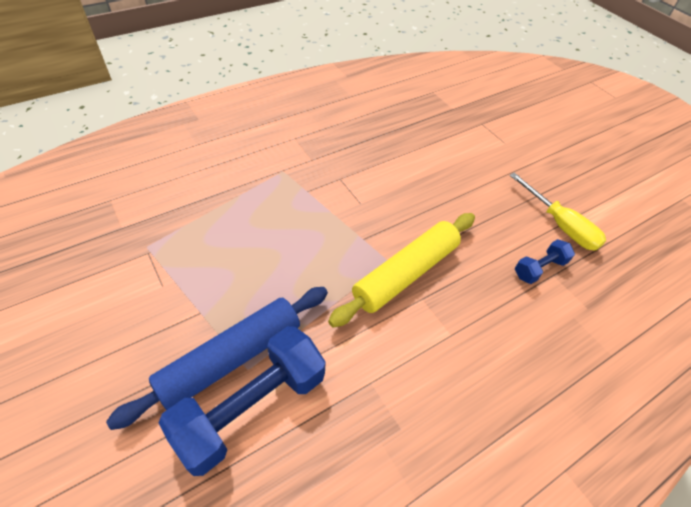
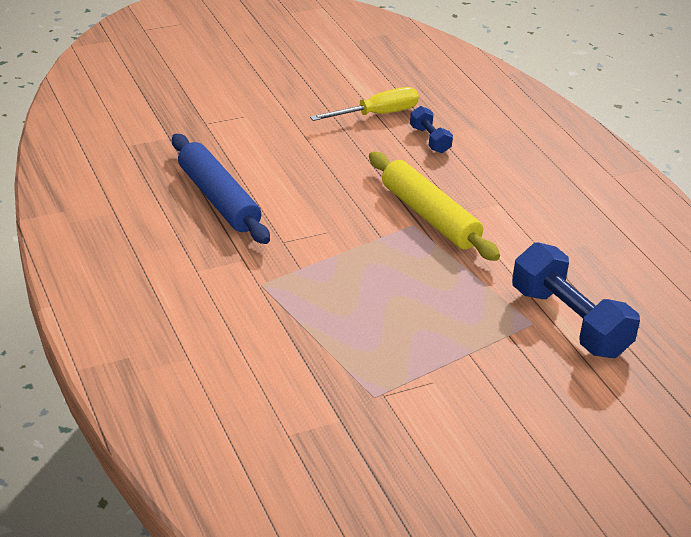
camera: 80 degrees left, 15 degrees down
blue rolling pin [106,287,328,430] -> blue rolling pin moved to [172,134,270,244]

